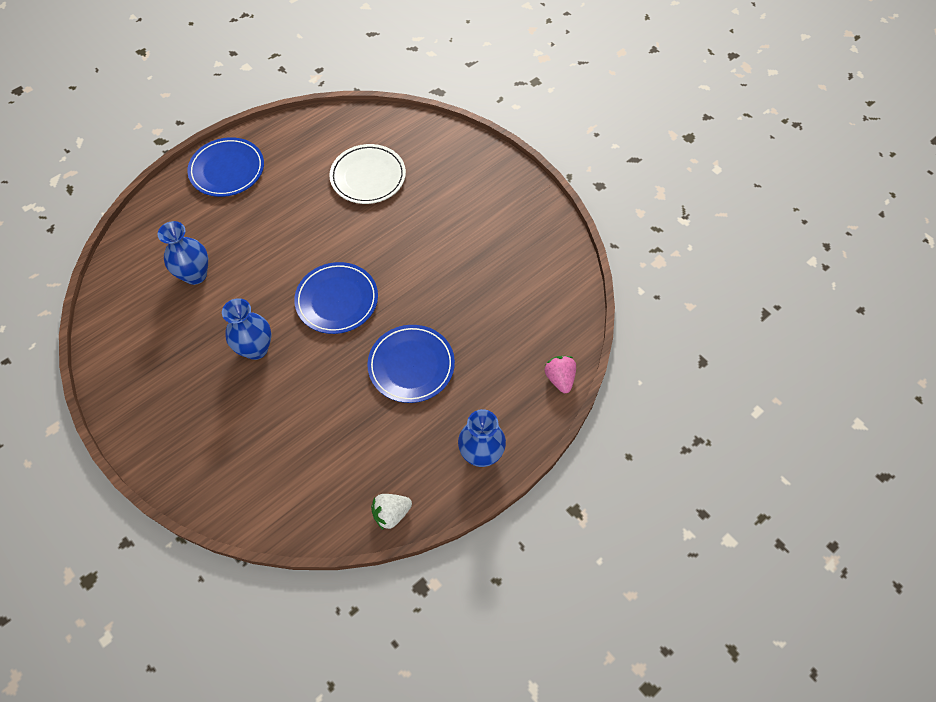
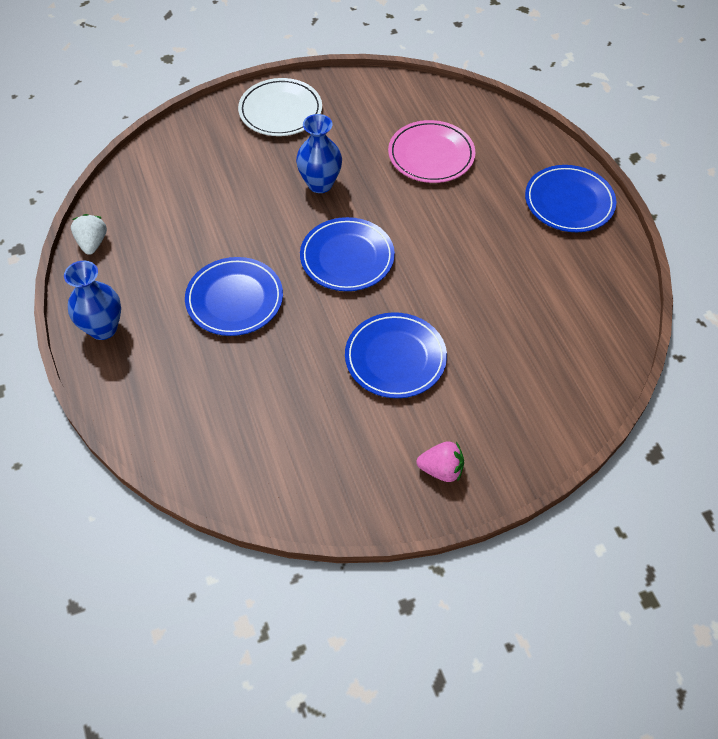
camera: 110 degrees right, 5 degrees down
blue vase [158,221,208,285] -> pink plate [388,120,475,183]
white plate [329,144,406,204] -> white plate moved to [238,78,322,136]
pink strawberry [545,356,576,393] -> pink strawberry moved to [417,442,464,482]
none -> blue plate [345,312,447,398]

